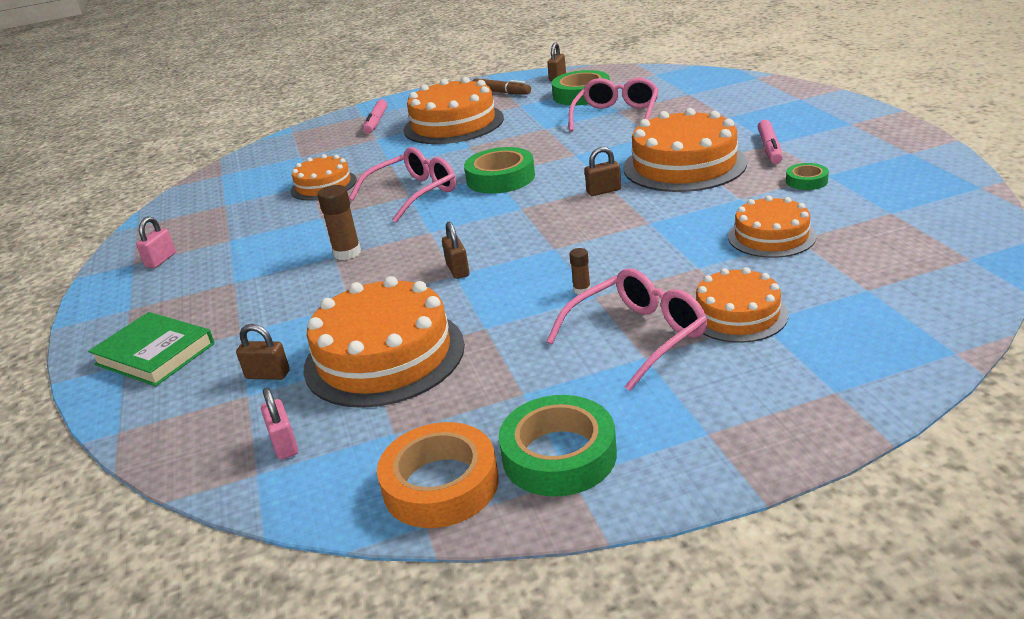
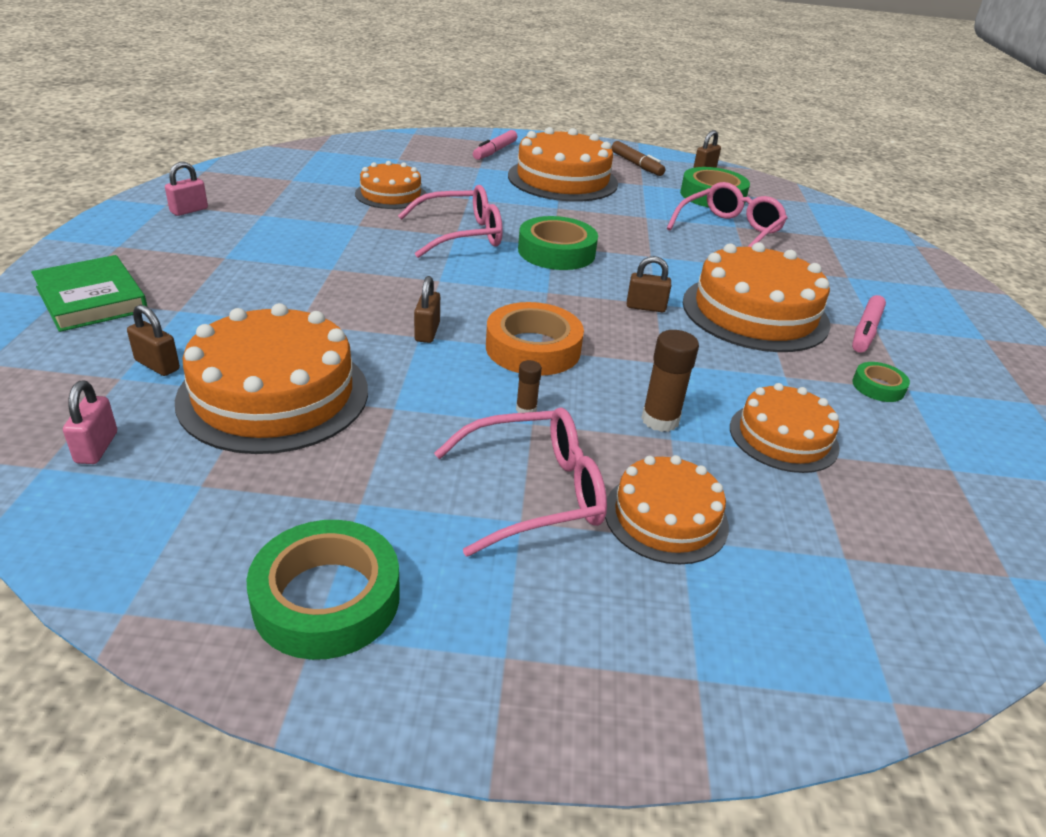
camera: 15 degrees right, 5 degrees up
brown glue stick [317,185,361,260] -> brown glue stick moved to [641,330,699,432]
orange tape [377,422,499,528] -> orange tape moved to [486,302,584,376]

